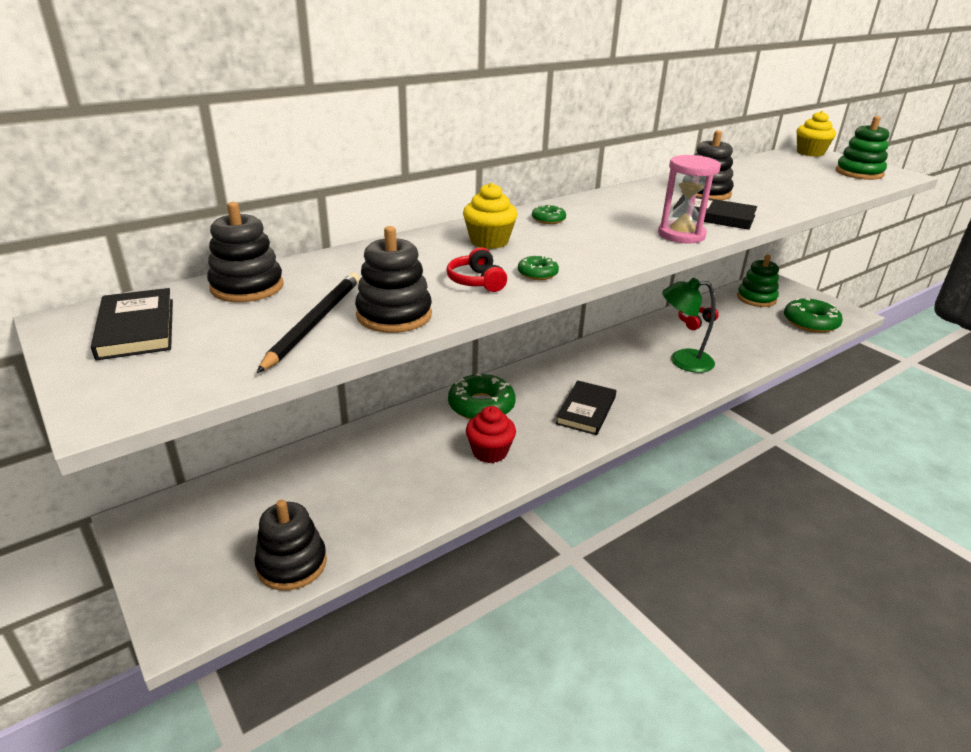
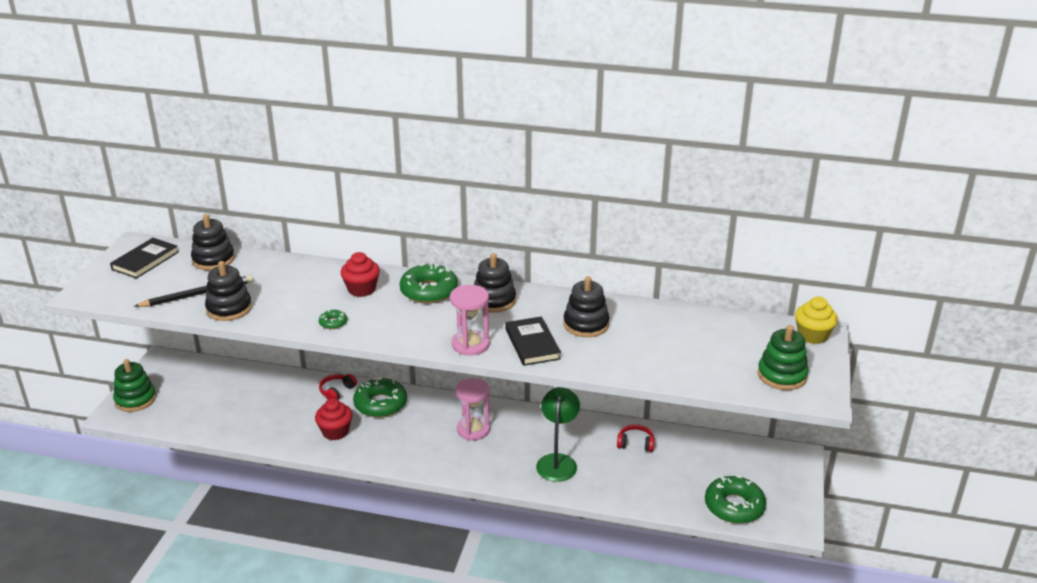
camera: 50 degrees right, 0 degrees up
black stacking toy [254,500,327,591] -> black stacking toy moved to [474,253,516,313]
red headphones [447,247,507,292] -> red headphones moved to [319,374,357,400]
yellow cupcake [463,183,517,249] -> red cupcake [340,252,380,297]
green donut [532,204,566,224] -> green donut [399,263,458,303], size x2.14
black book [556,380,616,435] -> none
green lamp [662,278,716,373] -> green lamp turned 45 degrees clockwise [536,387,580,482]
green stacking toy [737,254,779,307] -> green stacking toy moved to [113,359,156,412]
none -> pink hourglass [455,378,490,440]

